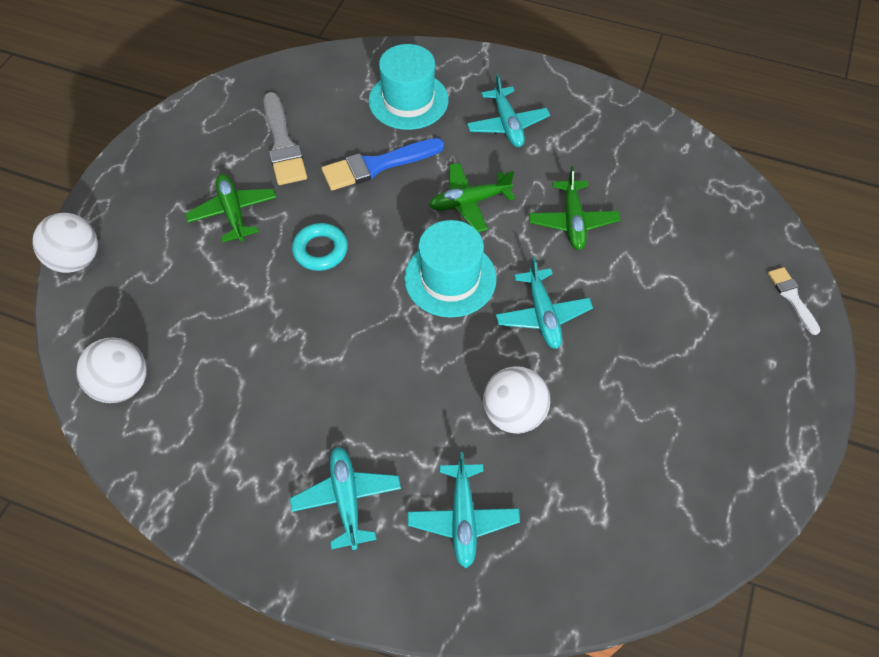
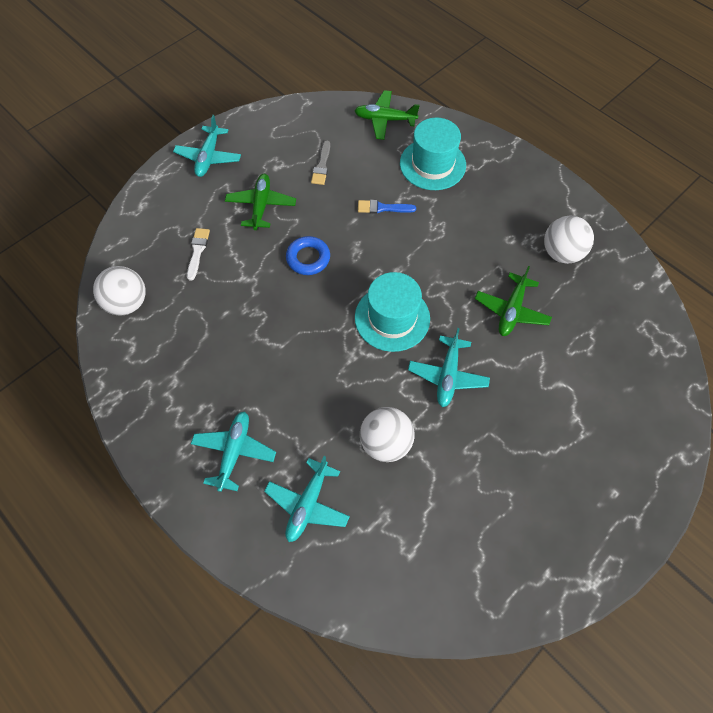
camera: 25 degrees right, 5 degrees up
white ball [32,213,98,273] -> white ball moved to [544,216,594,264]
grey brush [263,92,307,185] -> grey brush [311,141,330,185], size x0.57
turquoise ring [292,223,348,271] -> blue ring [286,236,330,275]
blue brush [322,138,444,190] -> blue brush [358,200,416,214], size x0.57
green plane [429,163,515,232] -> green plane moved to [354,90,420,140]
turquoise plane [467,74,550,147] -> turquoise plane moved to [173,115,241,177]
white brush [768,267,820,335] -> white brush moved to [187,228,210,281]

